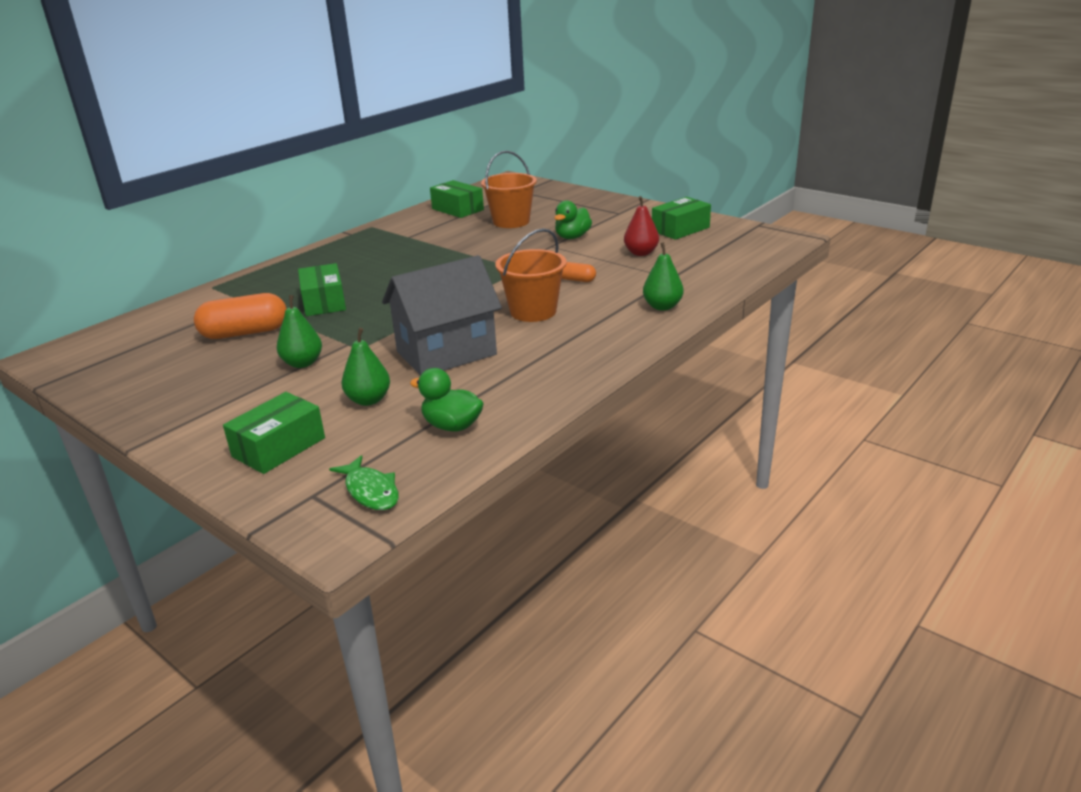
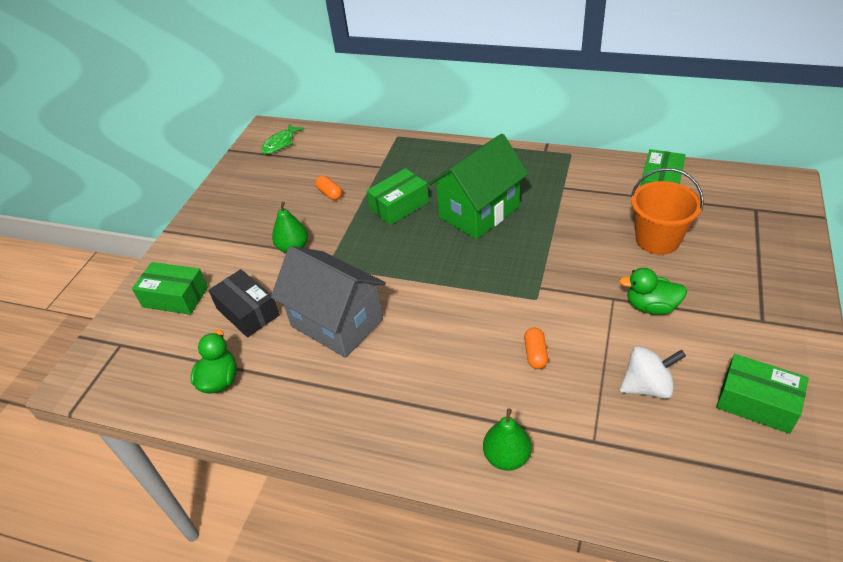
camera: 70 degrees right, 15 degrees up
orange capsule [194,293,287,339] -> orange capsule [315,176,342,200], size x0.51
green fish [329,455,399,510] -> green fish moved to [261,124,304,154]
green pear [341,328,390,406] -> black box [208,269,280,338]
orange bucket [495,228,567,322] -> none
red pear [624,196,659,256] -> white spinning top [620,346,686,399]
none -> green house [429,134,529,239]

